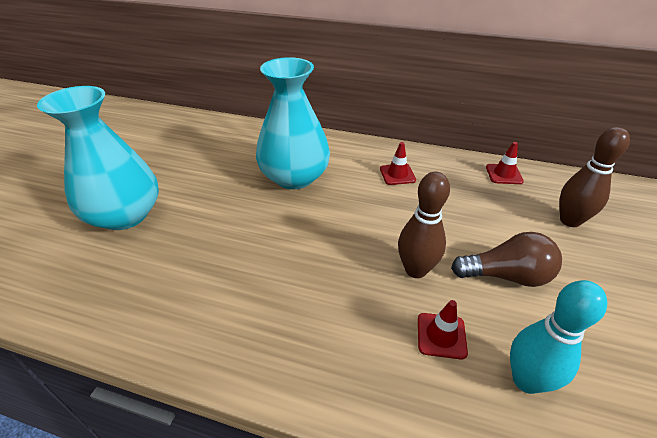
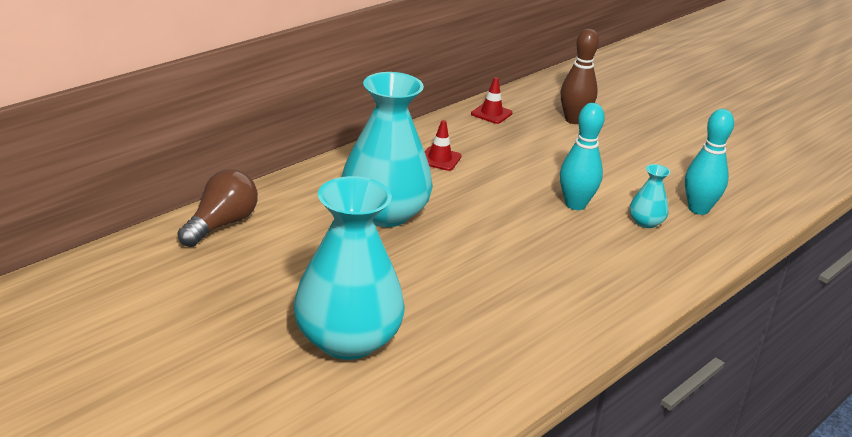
camera: 65 degrees left, 10 degrees down
brown bowling pin [398,172,450,278] -> turquoise bowling pin [560,103,605,210]
red traffic cone [418,300,468,360] -> turquoise vase [630,164,670,228]
brown light bulb [451,232,562,287] -> brown light bulb moved to [178,169,258,247]

